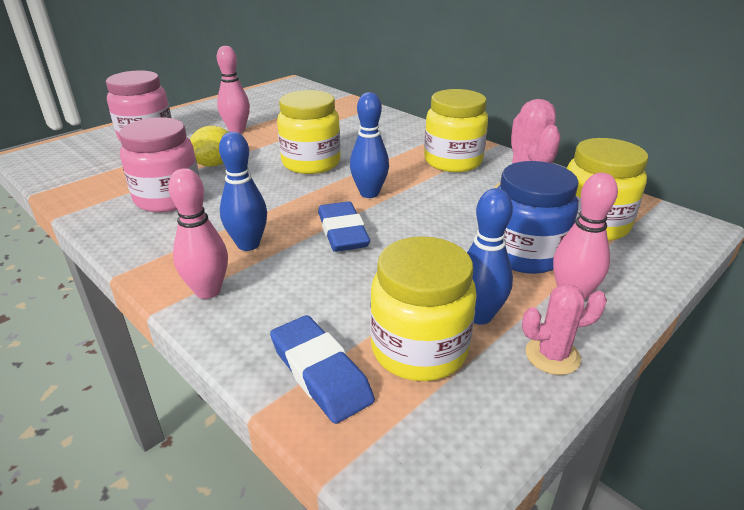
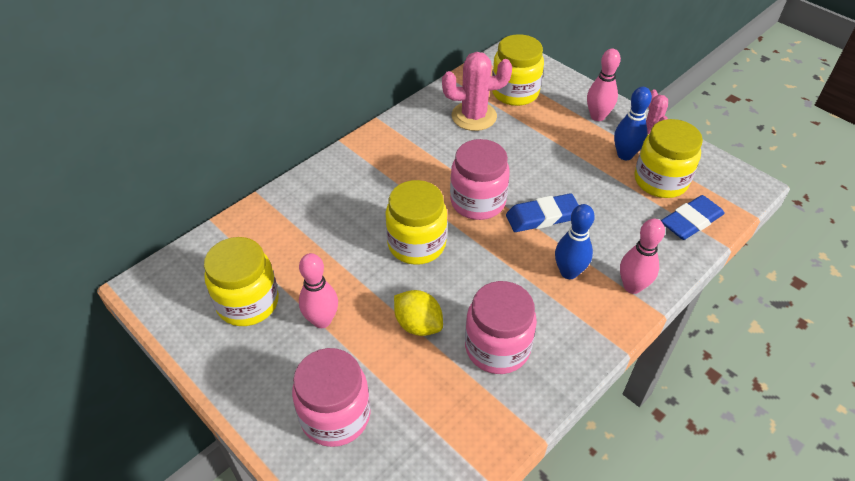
camera: 90 degrees left, 15 degrees up
blue bowling pin [350,92,389,198] -> pink jar [450,139,510,220]
yellow jar [424,89,488,172] -> yellow jar moved to [204,237,279,326]
blue jar [497,161,579,274] -> none

